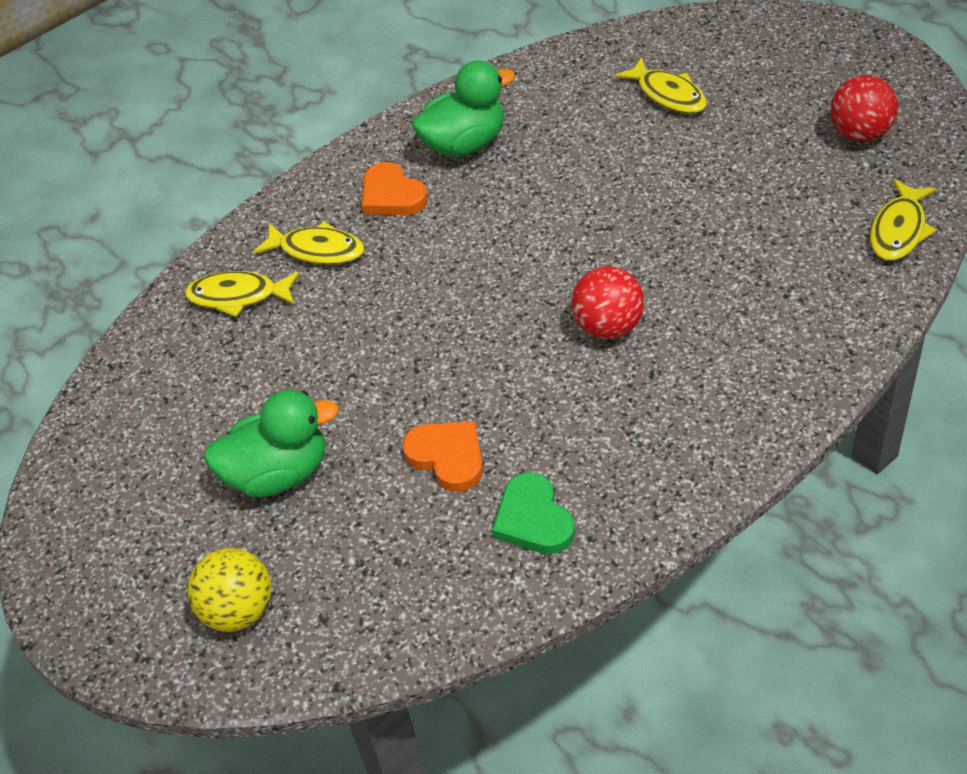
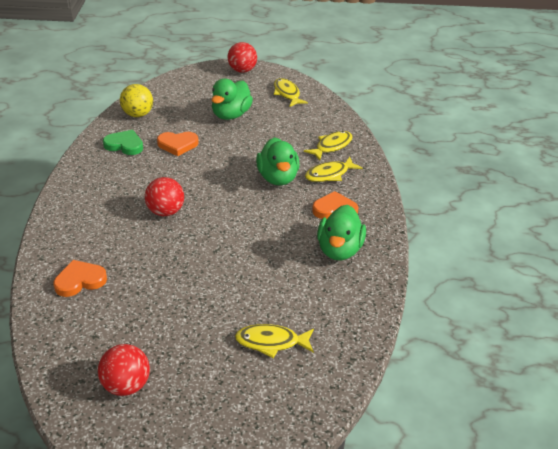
camera: 125 degrees right, 10 degrees down
yellow ball [187,548,272,632] -> yellow ball moved to [120,84,153,117]
yellow fish [870,179,937,261] -> yellow fish moved to [274,78,308,107]
none -> orange heart [53,260,107,297]
none -> red ball [228,42,257,73]
none -> green duck [256,137,300,186]

